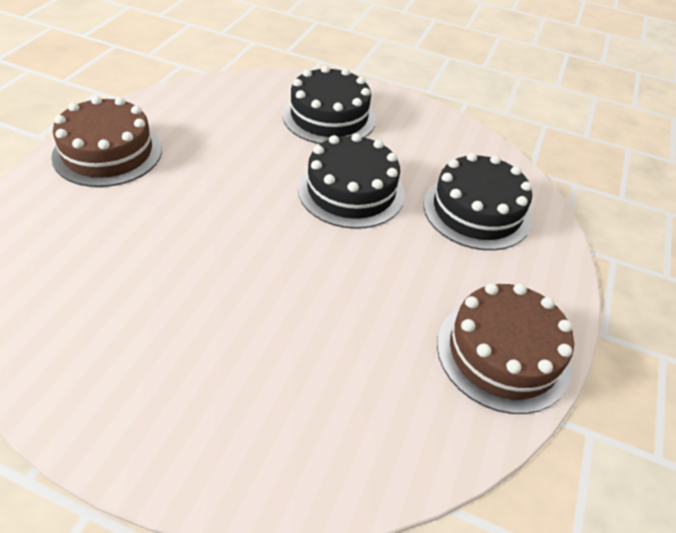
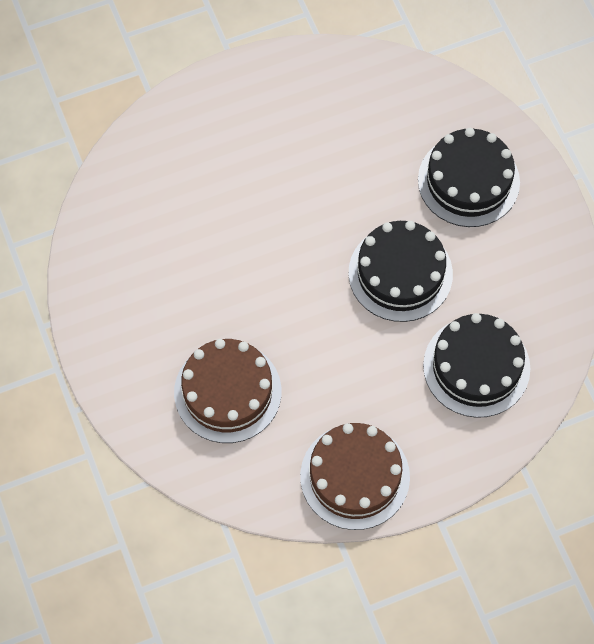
camera: 50 degrees right, 20 degrees up
brown cake [51,96,162,187] -> brown cake moved to [174,339,281,443]

